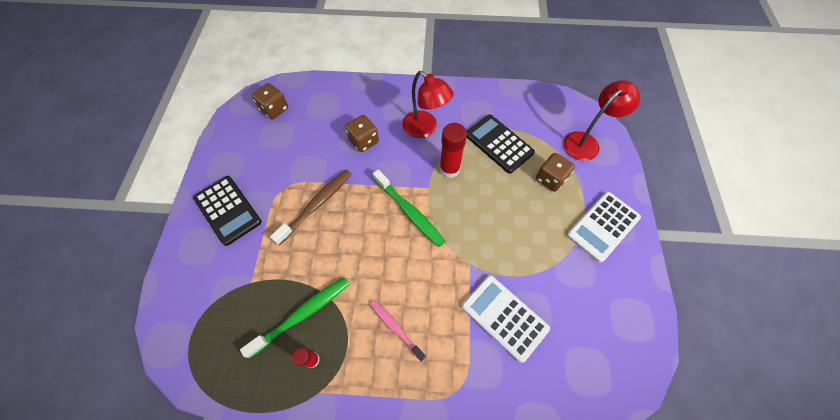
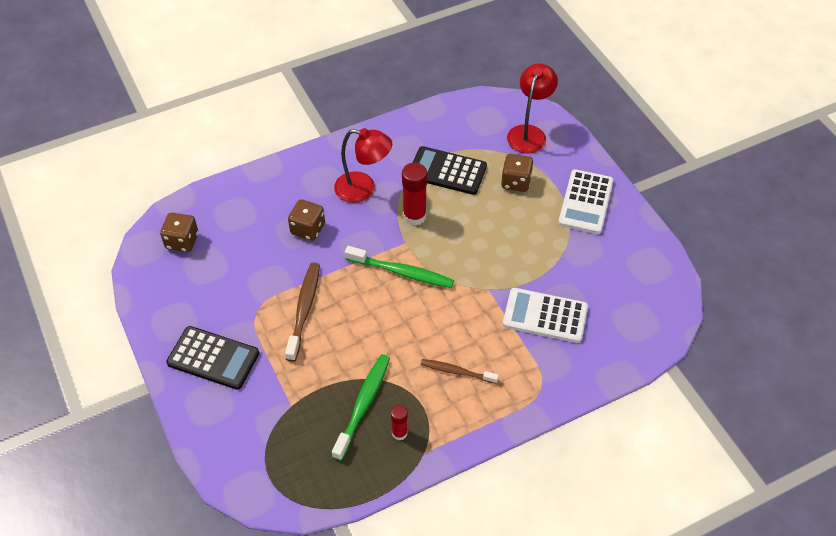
camera: 30 degrees left, 10 degrees down
pink toothbrush [370,300,426,361] -> brown toothbrush [421,359,499,384]

